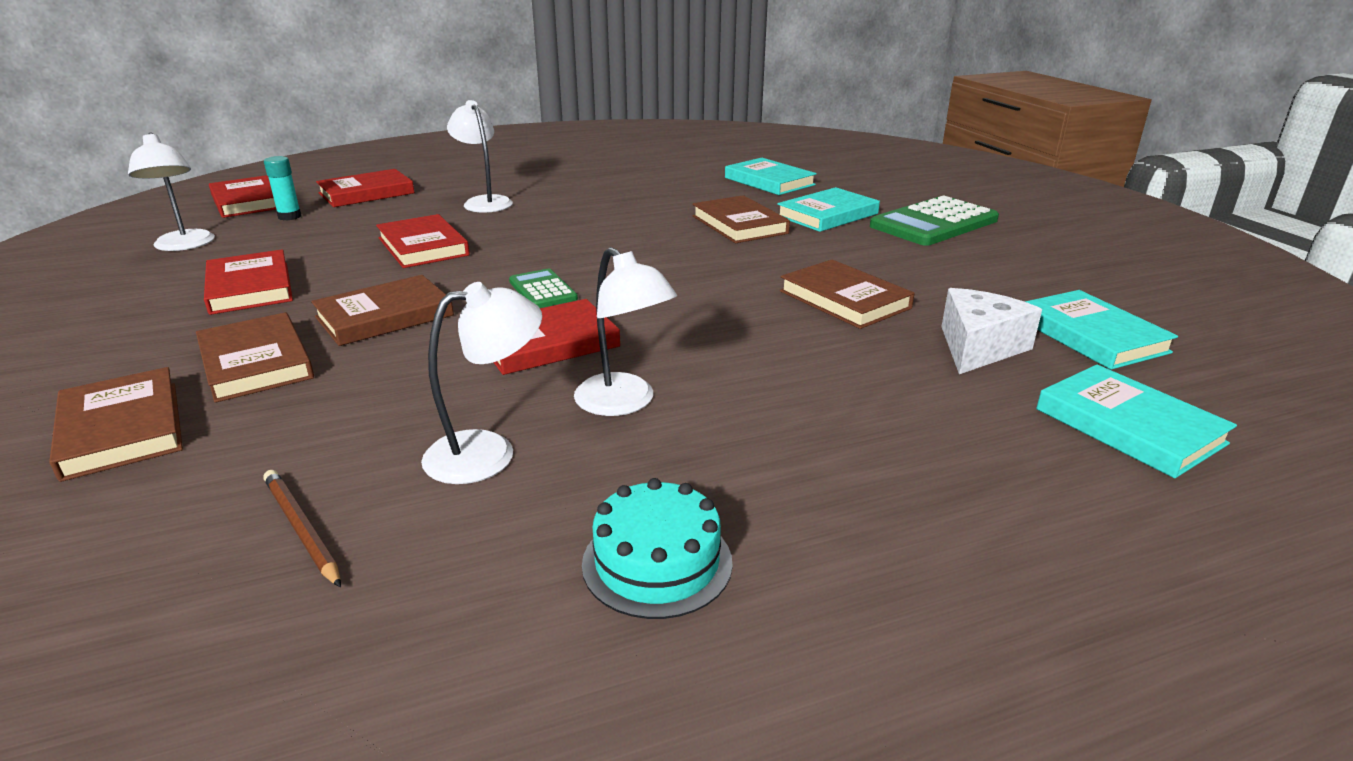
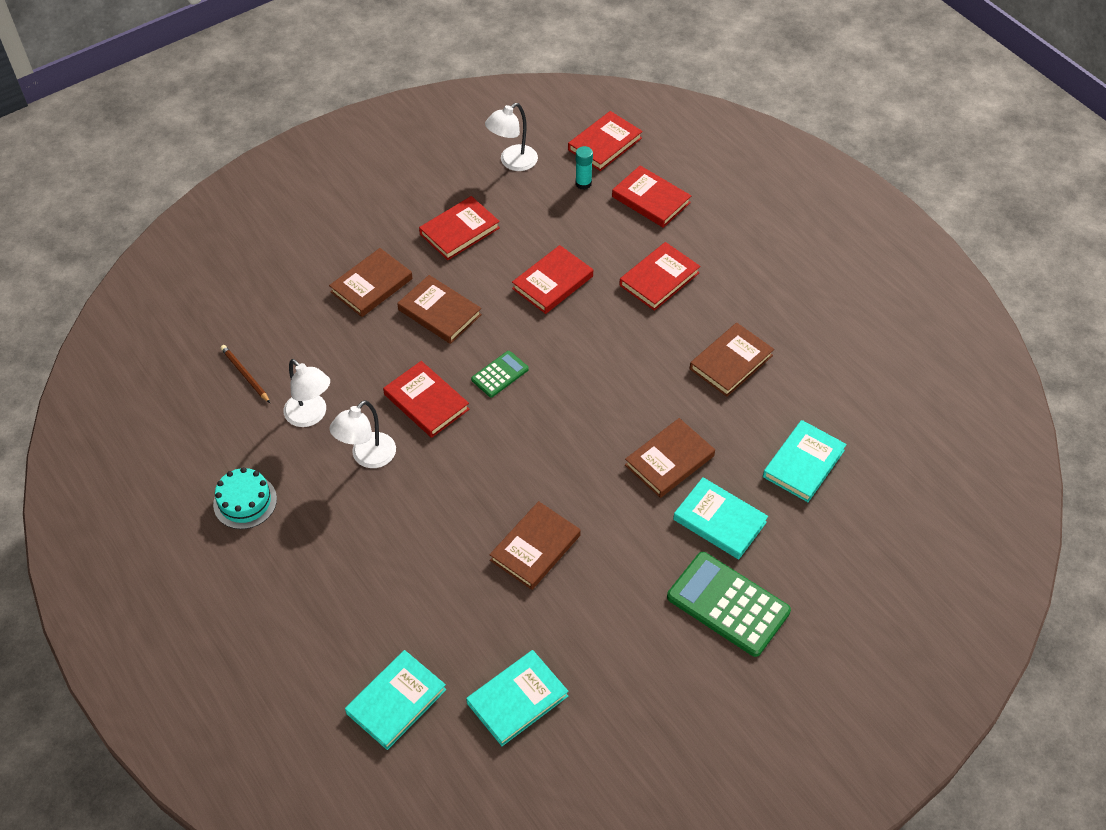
camera: 75 degrees right, 25 degrees up
brown book [49,367,183,482] -> brown book moved to [690,323,774,397]
brown pencil [263,470,341,587] -> brown pencil turned 75 degrees counterclockwise [220,345,270,403]
white lamp [447,100,513,213] -> red book [619,242,700,311]
white cheese [941,288,1042,374] -> none

